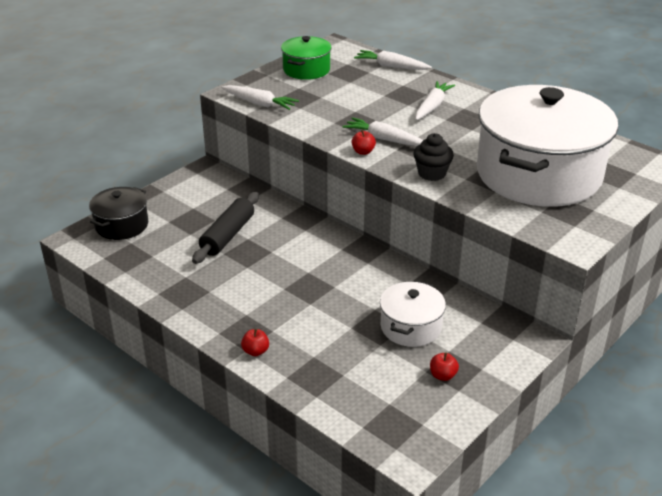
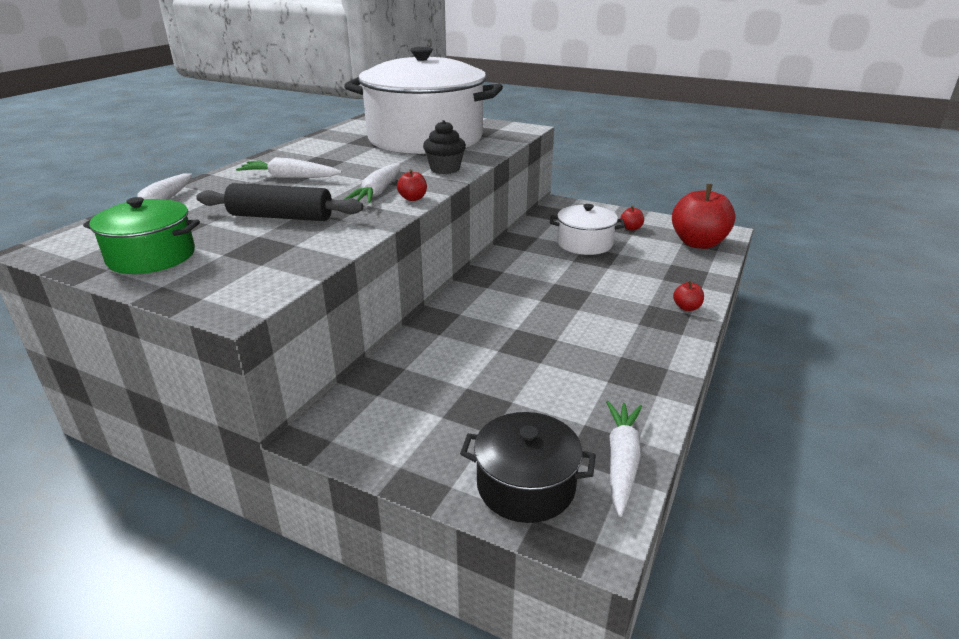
camera: 105 degrees left, 5 degrees down
black rolling pin [192,192,259,264] -> black rolling pin moved to [196,183,363,221]
white carrot [221,85,299,110] -> white carrot moved to [606,401,642,517]
none -> red apple [672,184,736,249]

